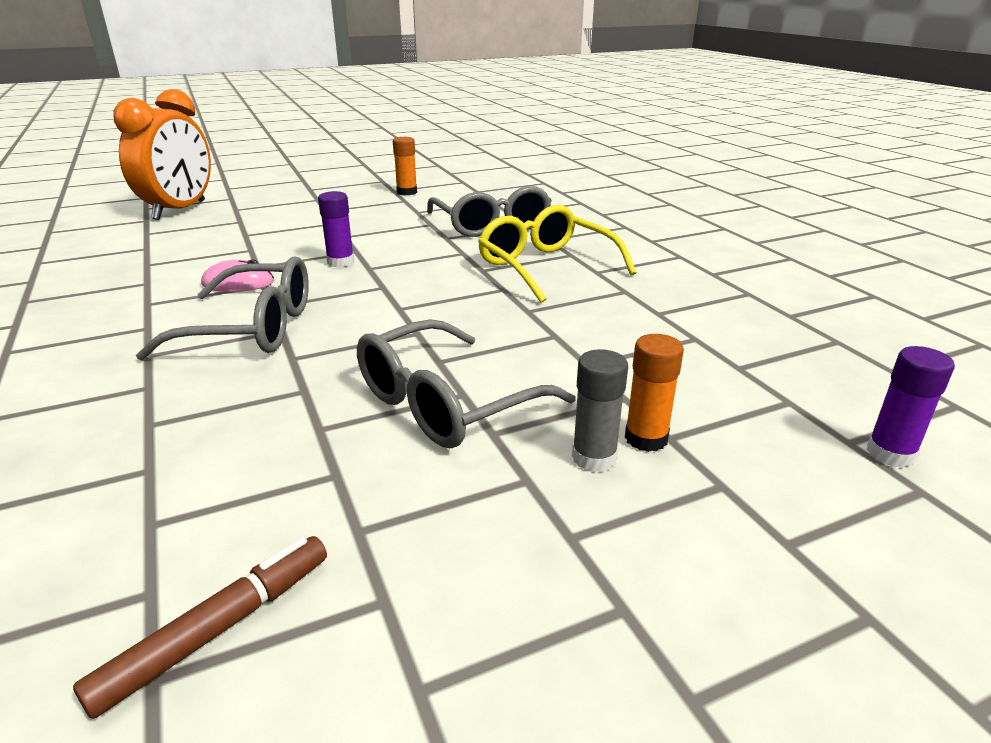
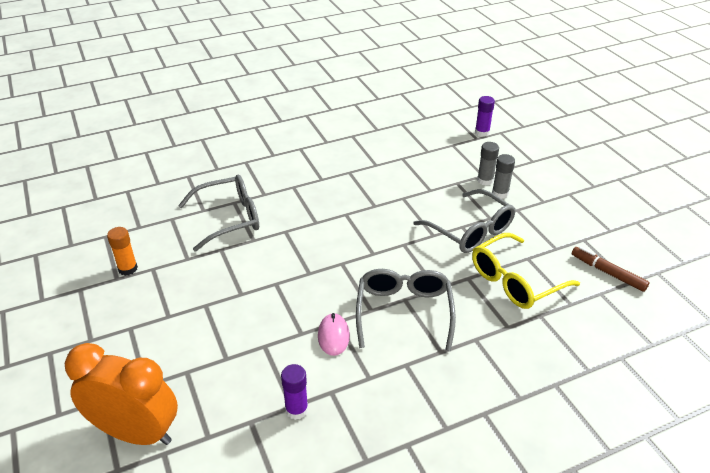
camera: 90 degrees left, 10 degrees up
purple glue stick [318,191,354,268] -> purple glue stick moved to [281,364,308,420]
yellow glasses [478,205,636,303] -> yellow glasses moved to [472,233,580,309]
orange glue stick [625,334,684,452] -> grey glue stick [477,142,499,186]

